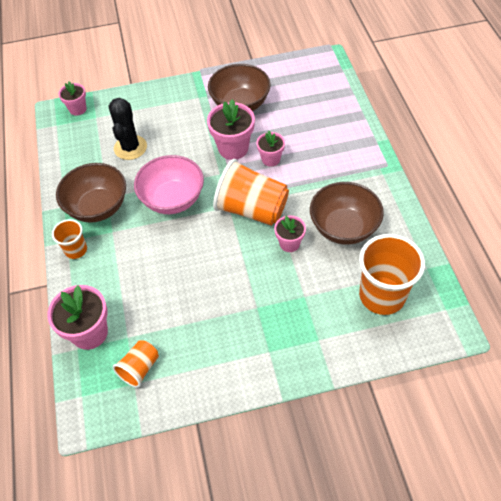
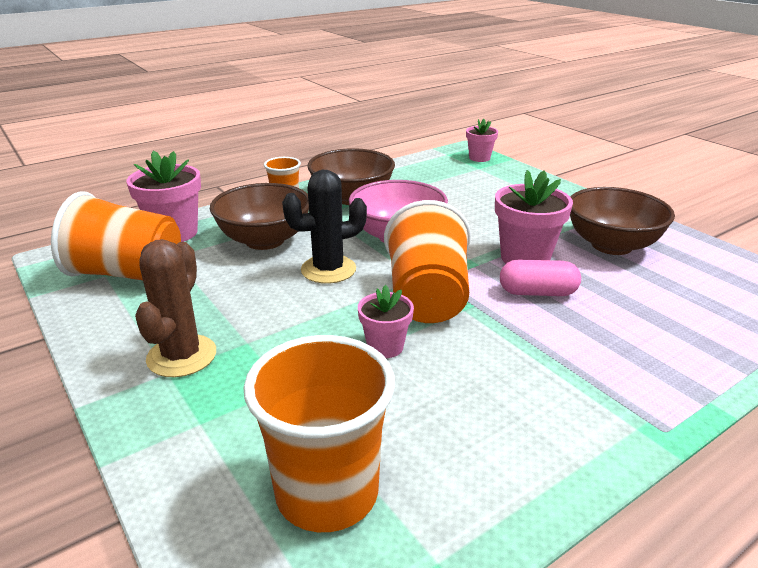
camera: 65 degrees right, 25 degrees down
black cactus [109,98,147,160] -> black cactus moved to [282,170,367,284]
orange cup [113,340,159,388] -> orange cup [51,191,181,280], size x1.89
pink flower pot [256,131,285,167] -> pink capsule [500,260,581,296]
brown bowl [310,182,384,245] -> brown bowl moved to [210,183,309,250]
none -> brown cactus [135,239,216,377]

